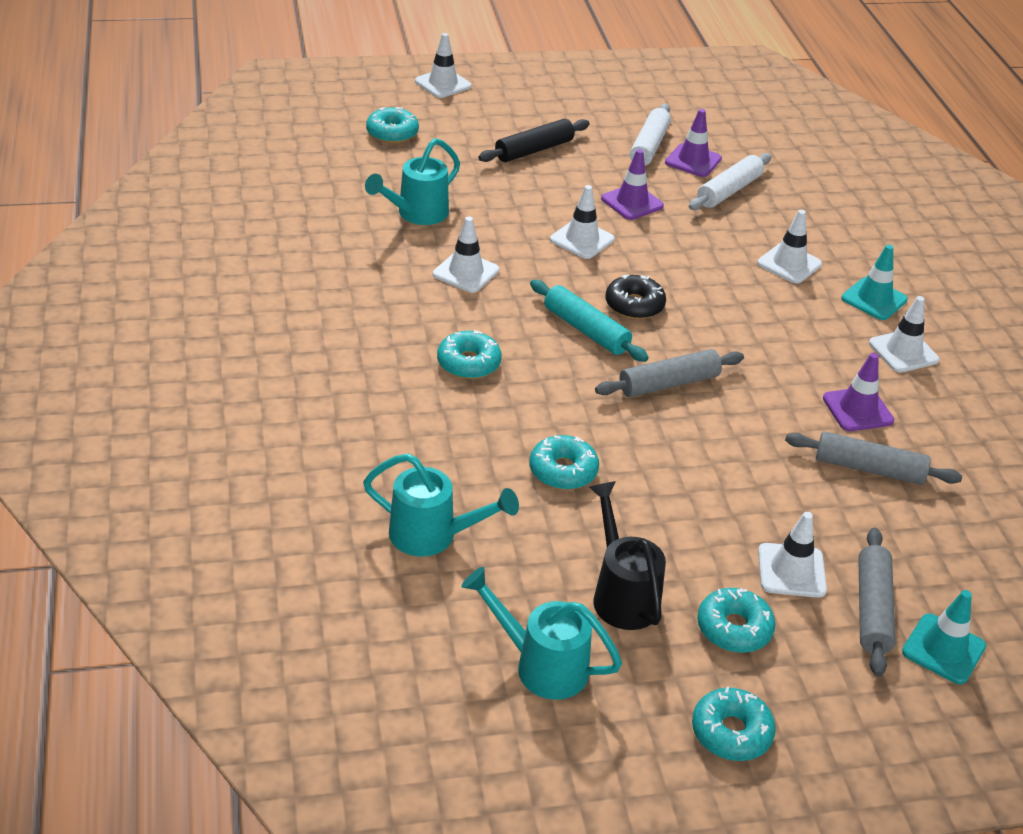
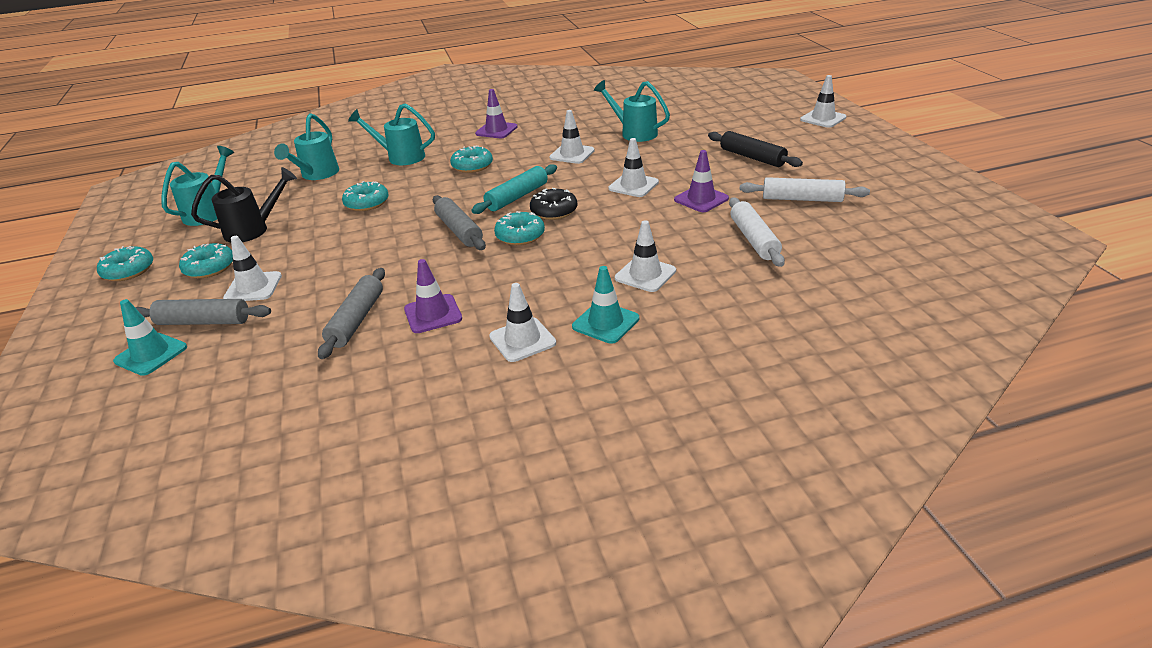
camera: 90 degrees right, 5 degrees down
turquoise donut [366,107,419,143] -> turquoise donut moved to [494,211,545,245]
purple traffic cone [665,109,722,177] -> purple traffic cone moved to [475,89,518,138]
white rolling pin [689,153,771,210] -> white rolling pin turned 45 degrees clockwise [729,197,785,267]
none -> turquoise watering can [348,103,435,165]

